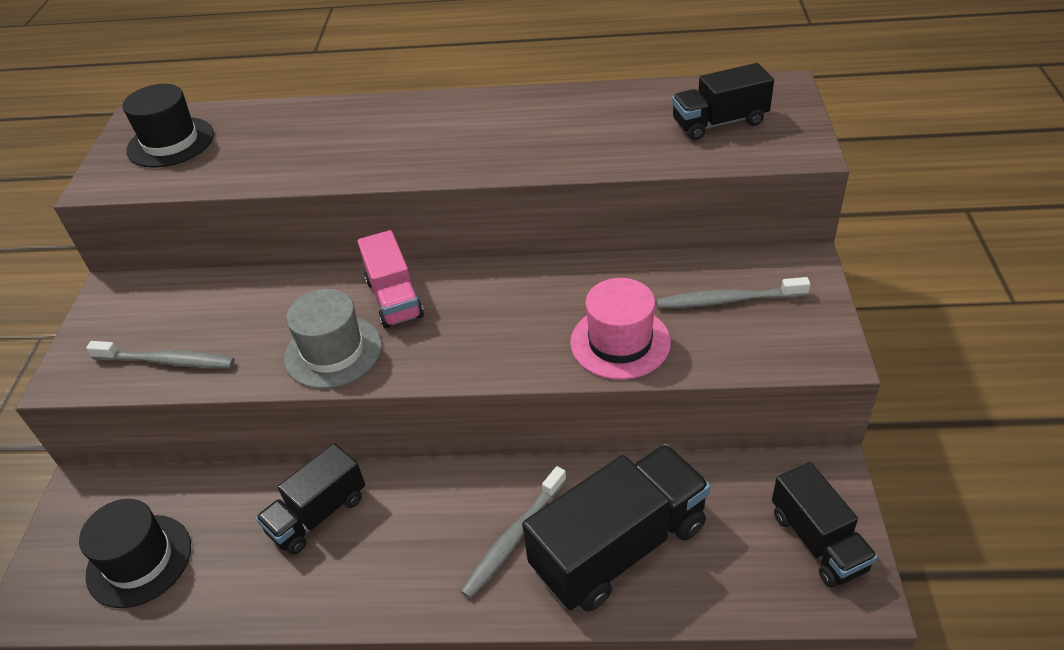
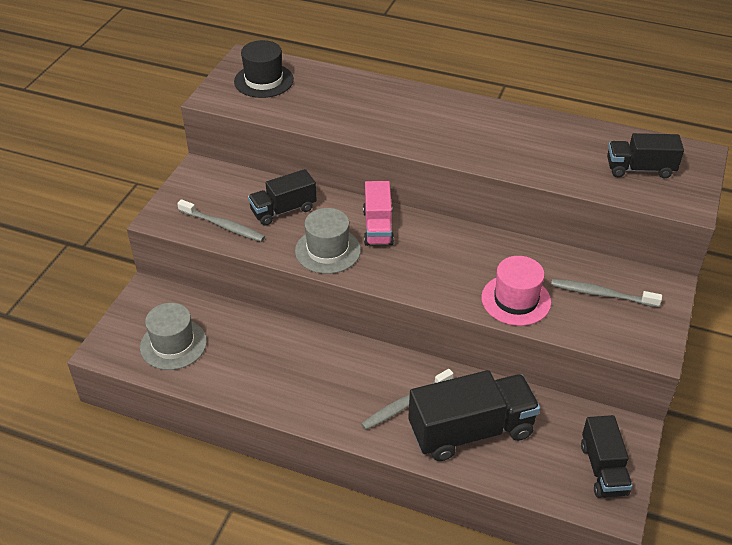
camera: 15 degrees right, 0 degrees up
black hat [79,499,191,608] -> grey hat [140,303,207,370]
black truck [256,443,365,555] -> black truck moved to [248,169,317,226]

